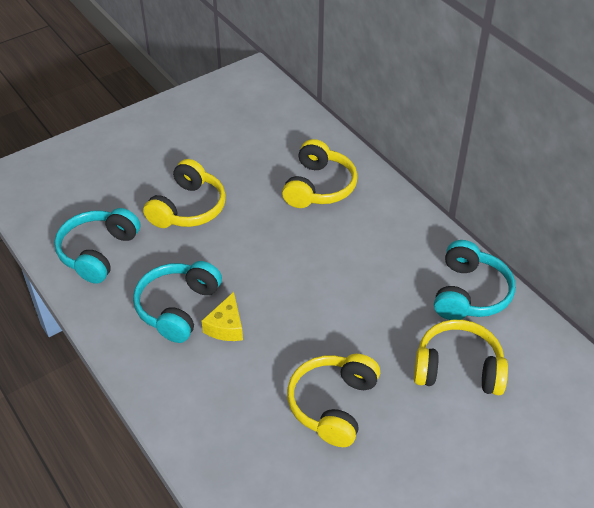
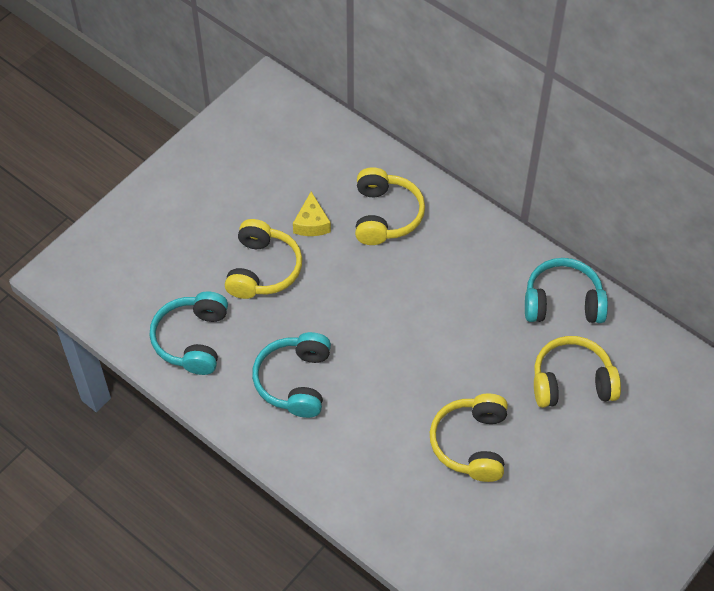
camera: 15 degrees left, 10 degrees up
yellow cheese [202,292,243,341] -> yellow cheese moved to [293,192,331,236]
turquoise headphones [434,240,515,320] -> turquoise headphones turned 90 degrees counterclockwise [525,258,608,323]

